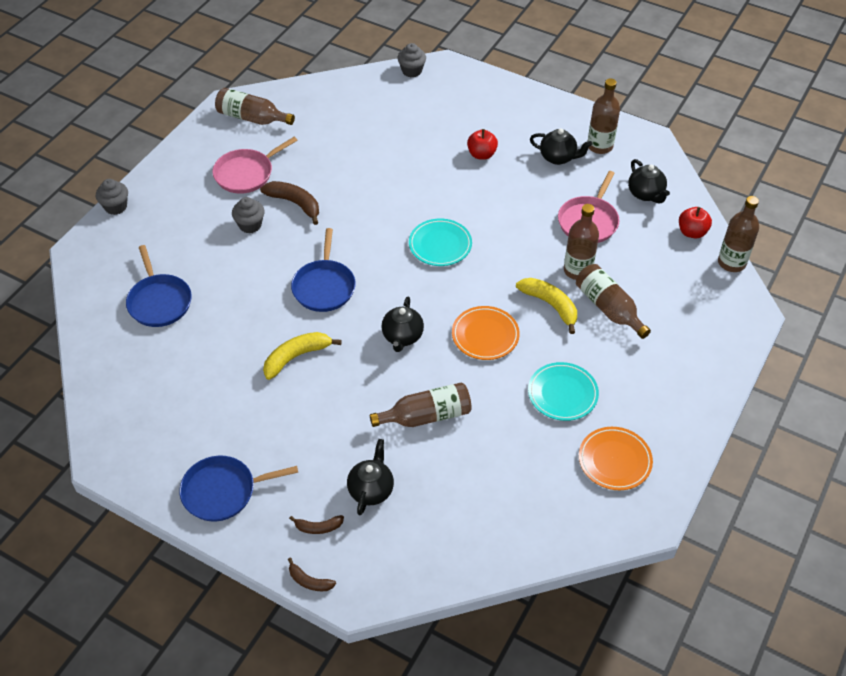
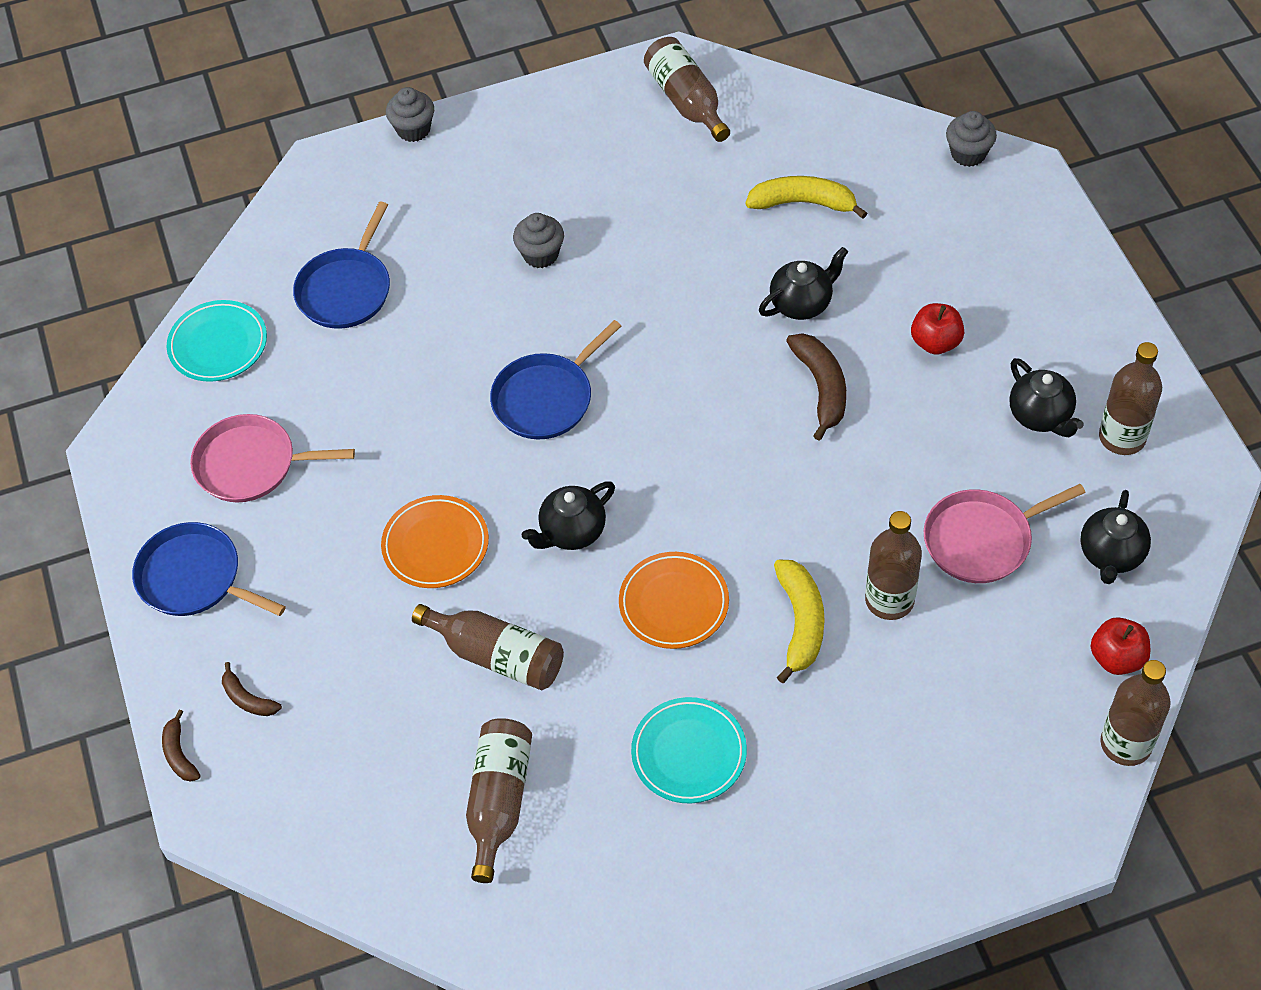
camera: 45 degrees right, 5 degrees up
pink pan [212,137,298,194] -> pink pan moved to [190,414,355,502]
brown banana [260,181,319,225] -> brown banana moved to [786,333,846,441]
yellow banana [263,332,342,380] -> yellow banana moved to [745,176,867,219]
black teapot [347,439,394,515] -> black teapot moved to [759,247,848,320]
turquoise plate [409,219,472,266] -> turquoise plate moved to [167,300,267,382]
brown bottle [576,264,651,339] -> brown bottle moved to [466,718,532,883]
orange plate [579,427,653,490] -> orange plate moved to [381,495,489,588]

